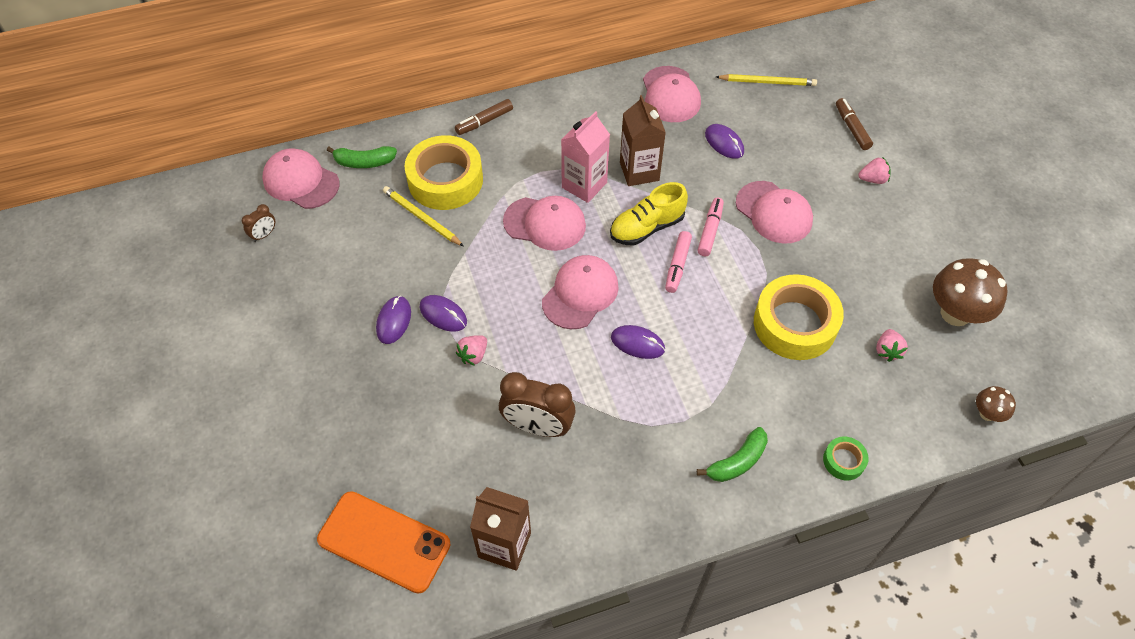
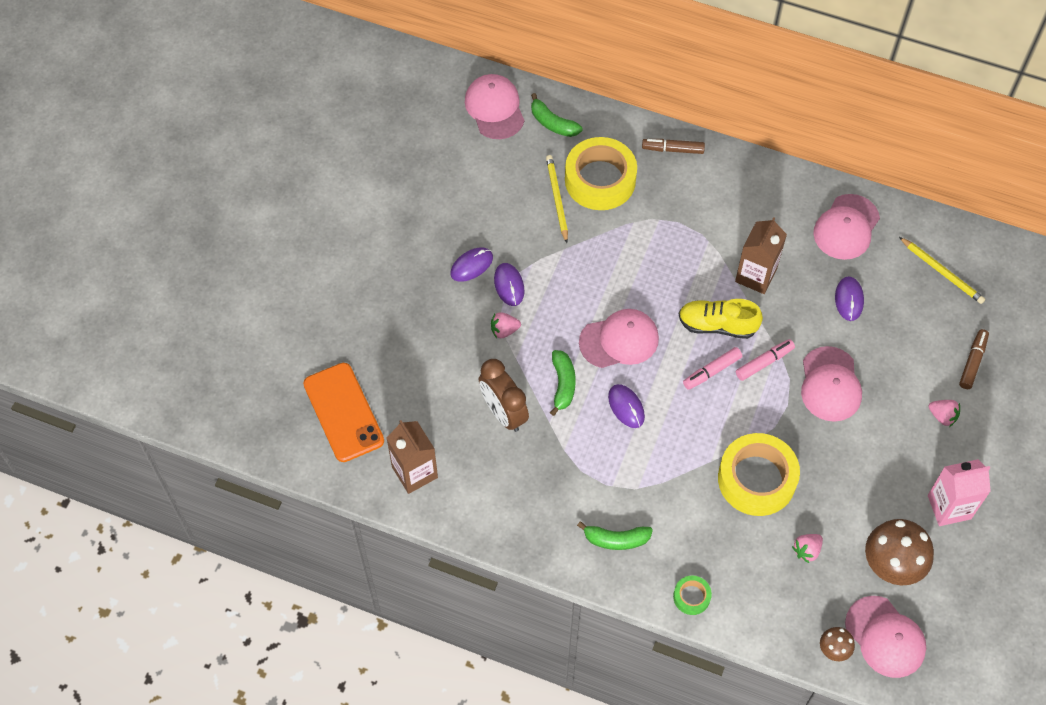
camera: 40 degrees right, 5 degrees up
brown clock [242,204,275,242] -> none
pink cap [503,196,586,251] -> pink cap moved to [845,596,926,678]
pink carton [561,111,610,203] -> pink carton moved to [928,459,991,526]
none -> green banana [550,350,576,416]

